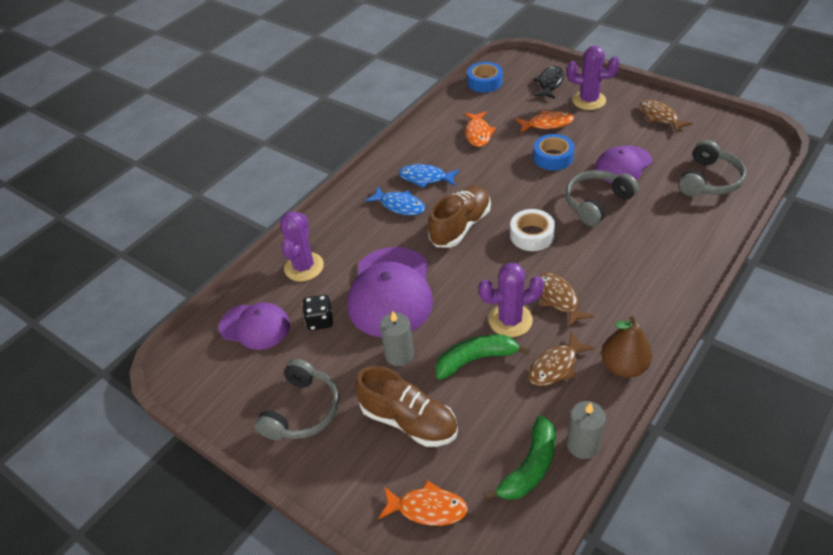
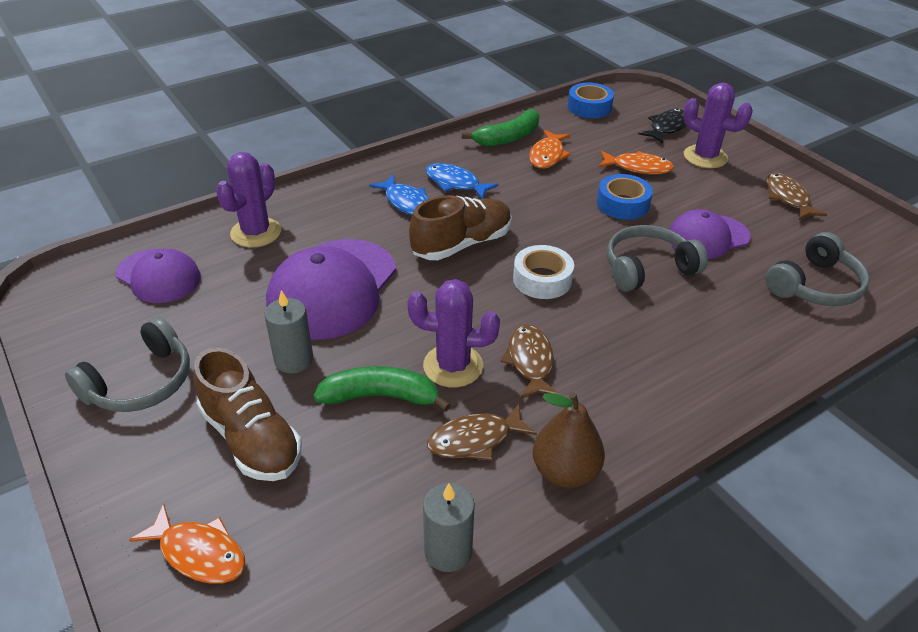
camera: 15 degrees right, 5 degrees down
black dice [303,295,333,330] -> none
green banana [484,416,556,500] -> green banana moved to [462,109,539,146]

